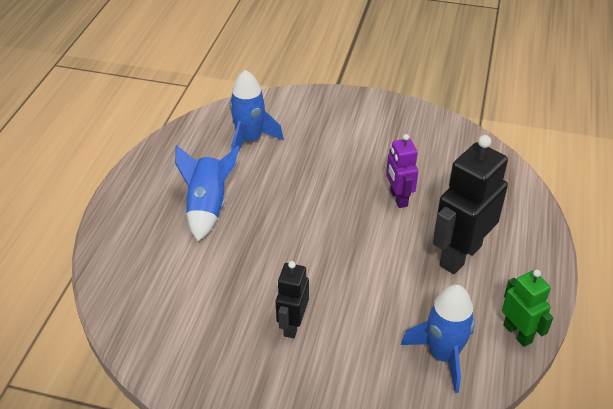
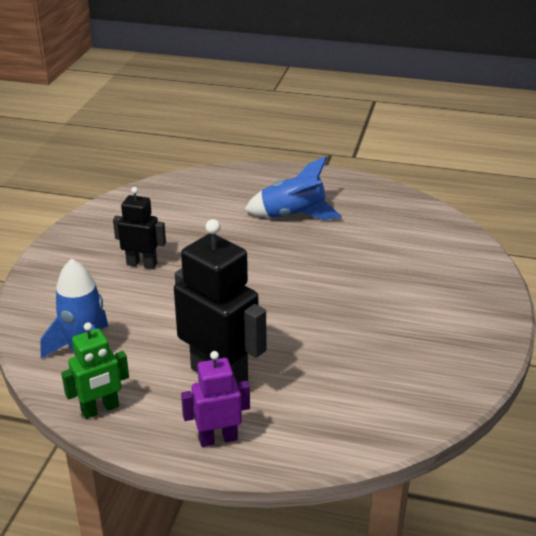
camera: 90 degrees right, 10 degrees down
blue rocket [229,70,283,150] -> none
purple robot [386,134,418,208] -> purple robot moved to [181,351,250,447]

